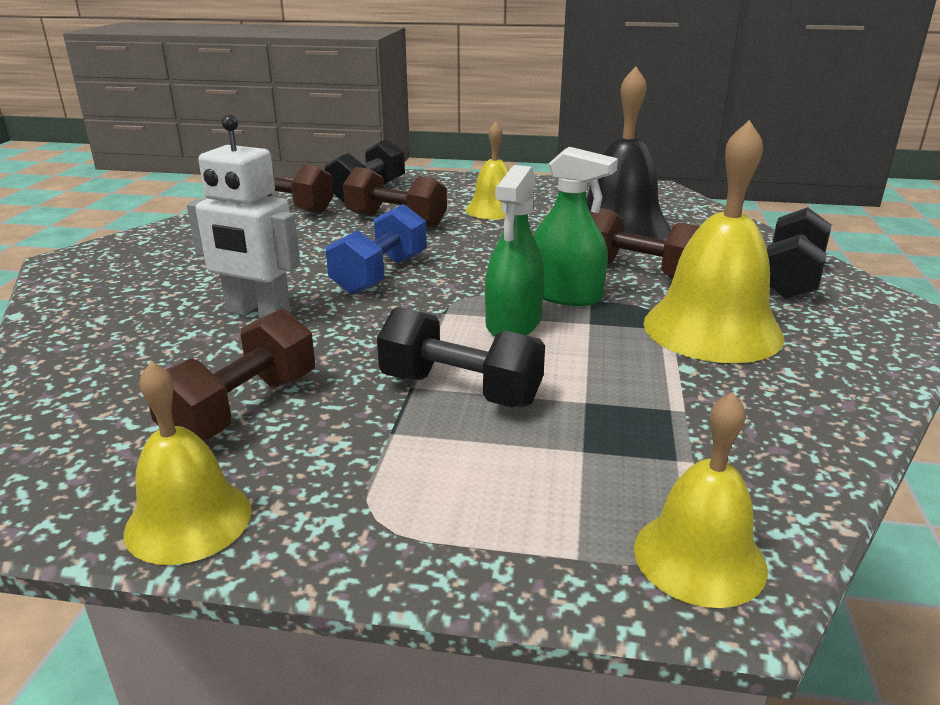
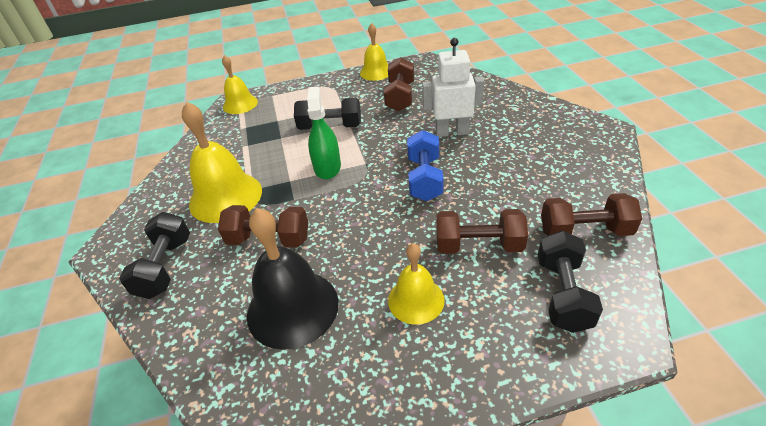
camera: 160 degrees right, 15 degrees up
green spray bottle [533,147,618,306] -> none

